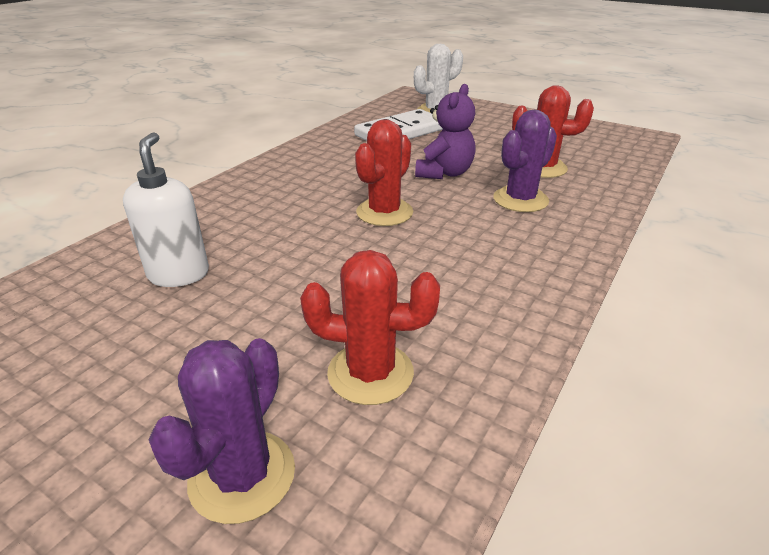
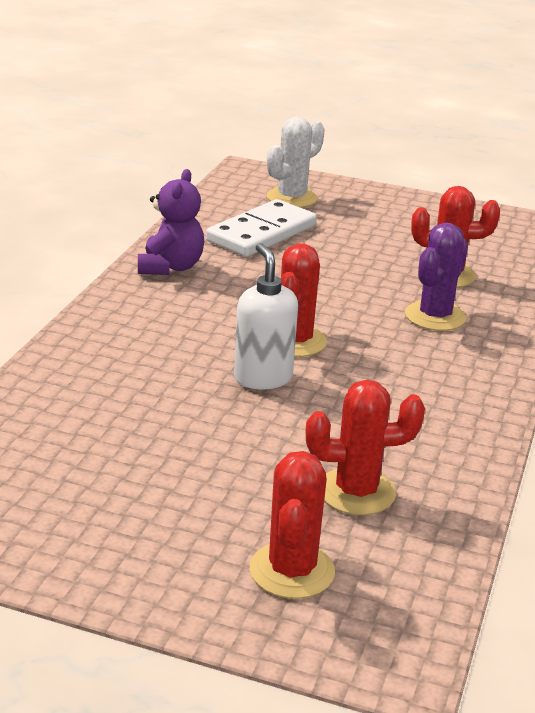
camera: 15 degrees left, 5 degrees down
white soap dispenser [123,132,209,287] -> white soap dispenser moved to [234,243,298,390]
purple cactus [148,338,295,524] -> red cactus [250,451,335,599]
purple teddy bear [415,84,476,179] -> purple teddy bear moved to [138,169,204,275]

